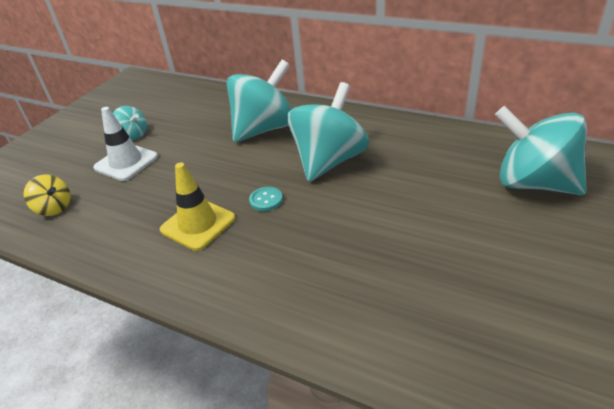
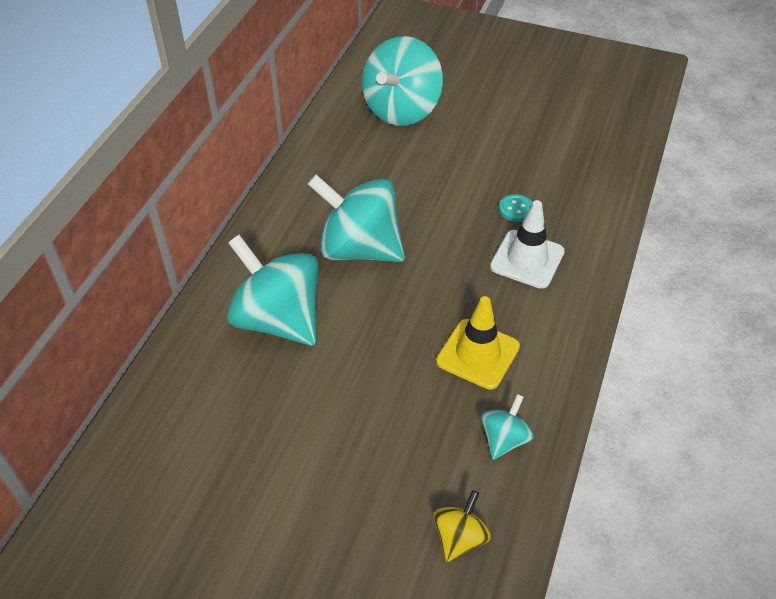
camera: 100 degrees left, 10 degrees up
white traffic cone [93,107,158,181] -> white traffic cone moved to [490,200,565,289]
turquoise spinning top [113,106,147,140] -> turquoise spinning top moved to [481,394,534,460]
turquoise button [249,187,283,211] -> turquoise button moved to [499,194,533,222]

